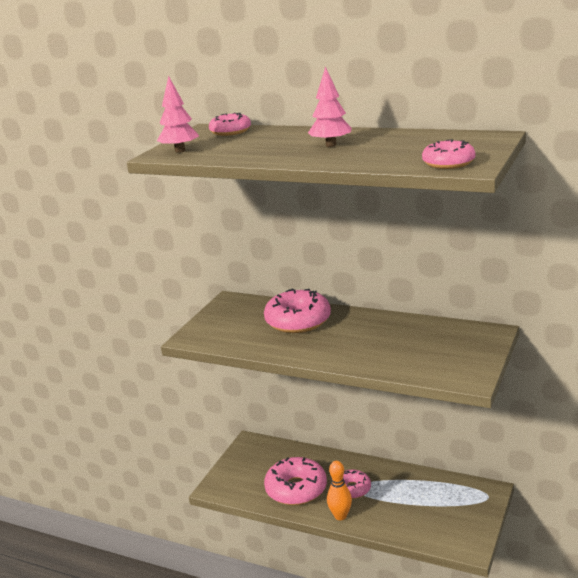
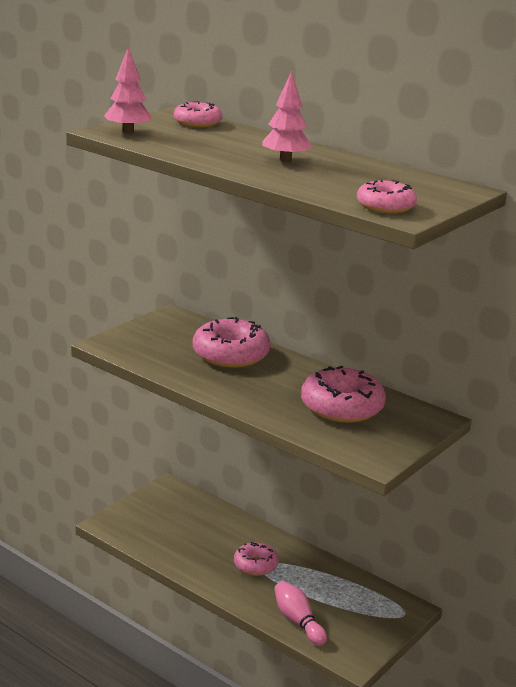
camera: 10 degrees right, 0 degrees up
pink donut [264,457,327,505] -> pink donut moved to [301,366,386,423]
orange bowling pin [327,461,352,520] -> none
none -> pink bowling pin [274,581,327,646]

